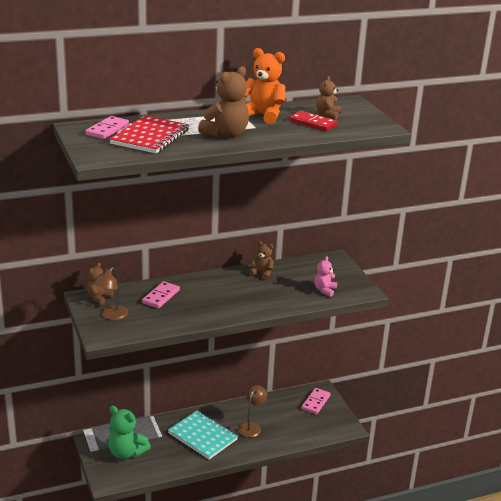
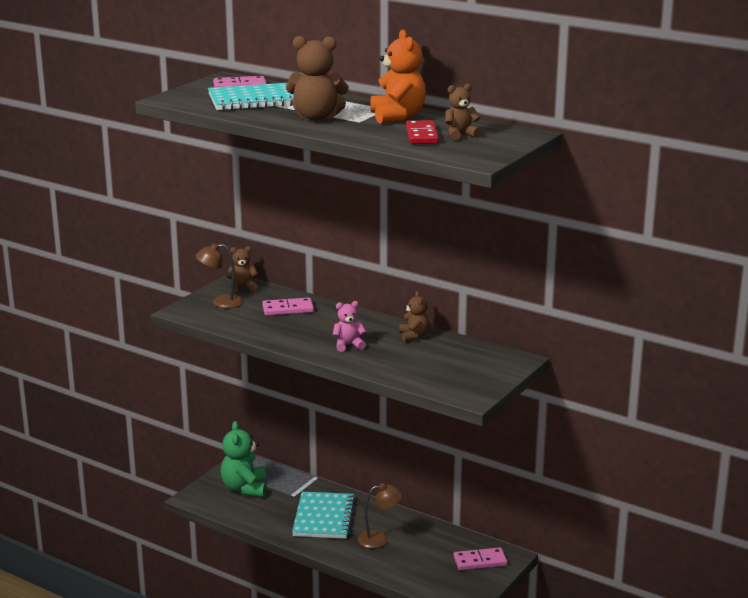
camera: 55 degrees right, 5 degrees down
red notebook [109,115,189,154] -> turquoise notebook [208,83,294,111]
pink teddy bear [314,256,337,297] -> pink teddy bear moved to [333,301,367,352]

